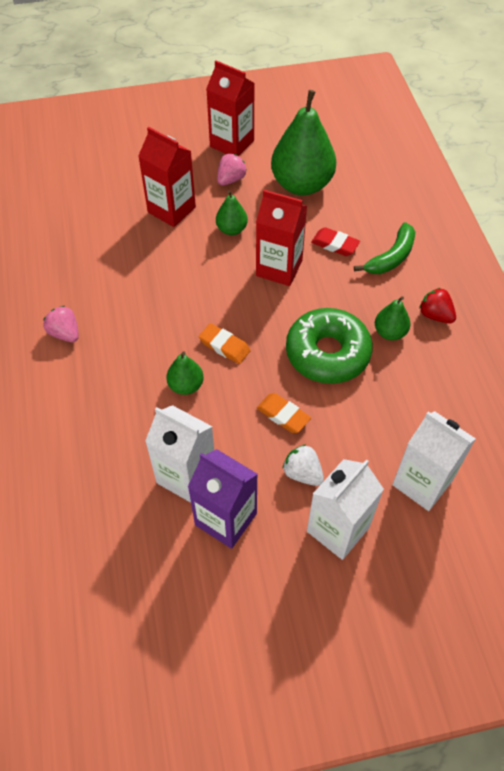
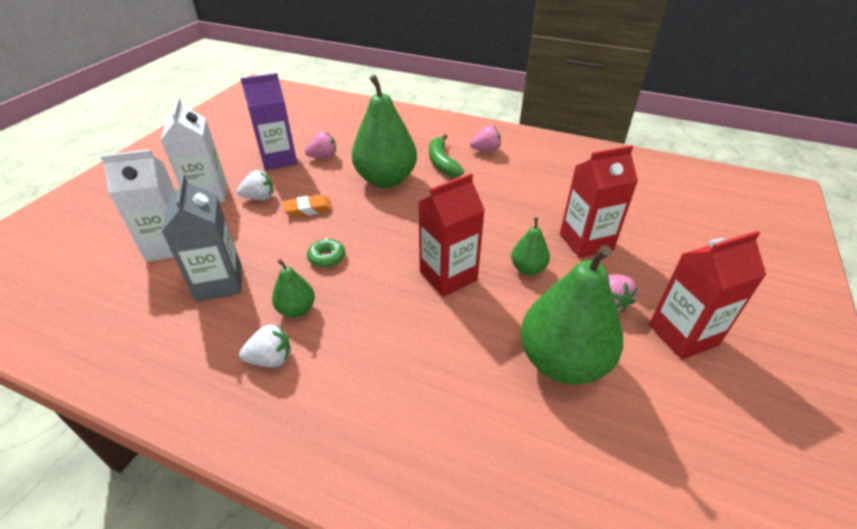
camera: 125 degrees right, 15 degrees down
white carton [145,405,214,503] -> pink strawberry [305,131,336,158]
green pear [166,351,204,395] -> green pear [352,75,417,188], size x2.09
orange eraser [199,323,251,364] -> none
green donut [286,308,373,384] -> green donut [307,238,345,268], size x0.43
red eraser [311,227,360,256] -> none
green banana [354,222,415,274] -> green banana moved to [429,134,464,177]
red strawberry [419,288,456,324] -> white strawberry [239,325,291,368]
none -> grey carton [162,174,242,302]

